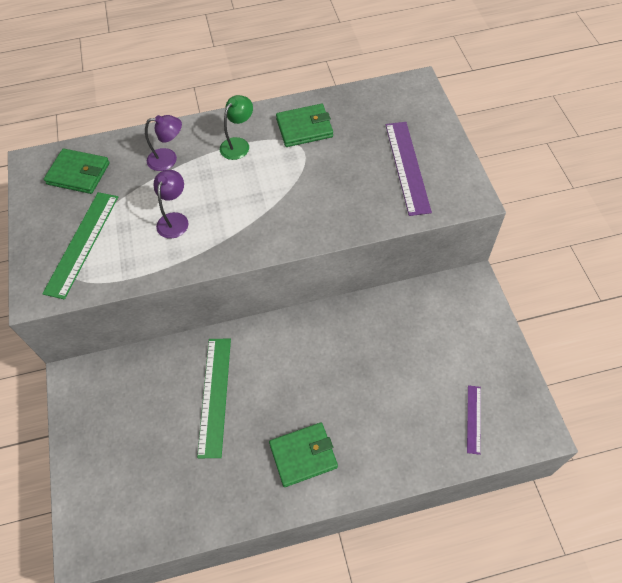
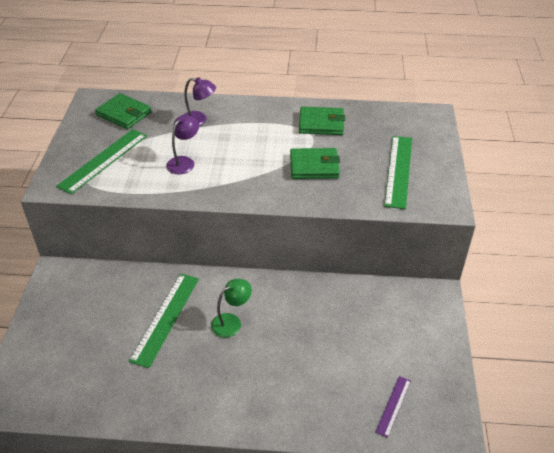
camera: 15 degrees right, 15 degrees down
green lamp [220,95,253,160] -> green lamp moved to [211,279,252,338]
green wallet [269,423,338,487] -> green wallet moved to [290,148,340,179]
purple ruler [386,122,432,216] -> green ruler [384,136,412,209]

